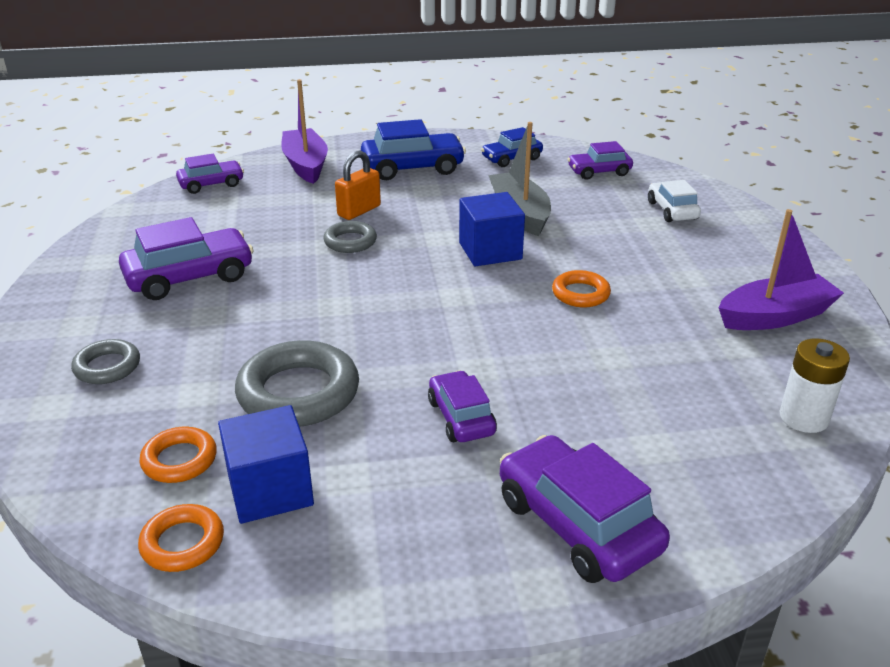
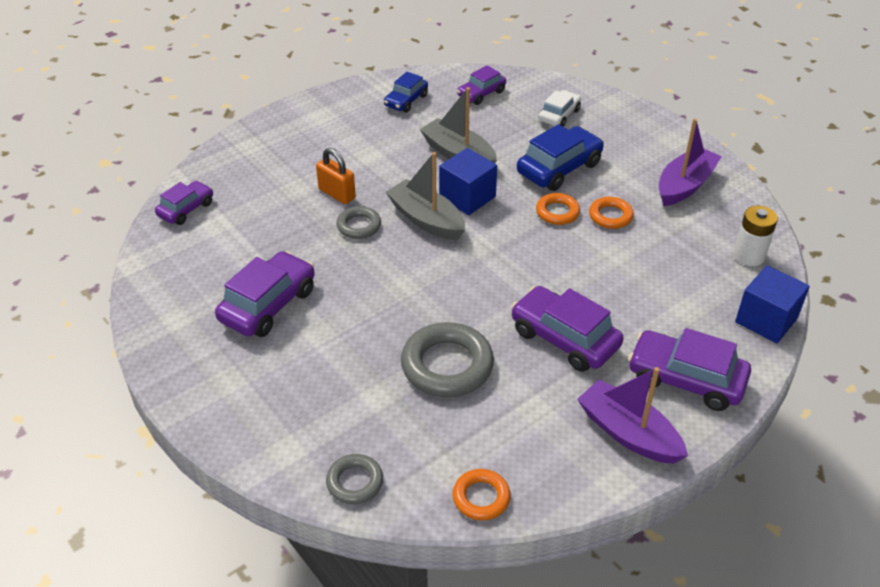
camera: 30 degrees left, 10 degrees up
grey ring [71,339,140,384] -> grey ring moved to [326,454,383,504]
orange ring [140,427,217,483] -> orange ring moved to [589,197,634,229]
blue cube [218,405,314,524] -> blue cube moved to [735,265,810,343]
purple boat [281,79,328,184] -> purple boat moved to [577,367,688,464]
orange padlock [335,150,381,220] -> orange padlock turned 60 degrees counterclockwise [316,148,356,204]
blue car [361,119,466,180] -> blue car moved to [517,124,604,191]
purple car [428,370,497,442] -> purple car [511,286,624,372], size x1.63
white car [648,180,701,222] -> white car turned 75 degrees clockwise [539,90,581,127]
none -> grey boat [386,152,465,241]

